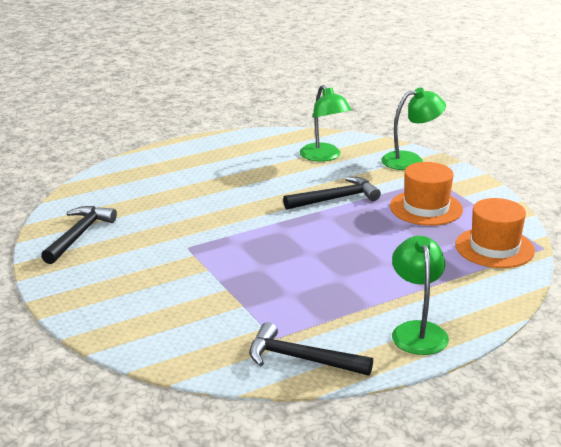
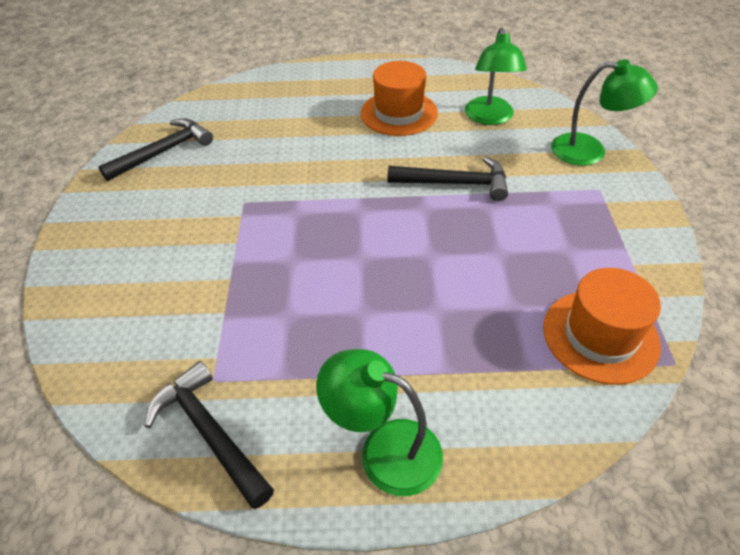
camera: 30 degrees right, 20 degrees up
orange hat [390,162,463,226] -> orange hat moved to [361,61,438,136]
green lamp [392,236,449,355] -> green lamp turned 90 degrees counterclockwise [316,349,443,496]

